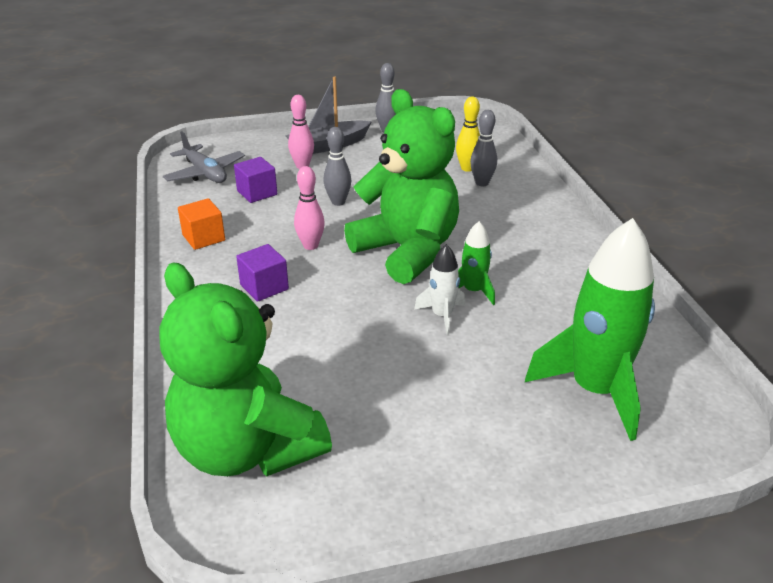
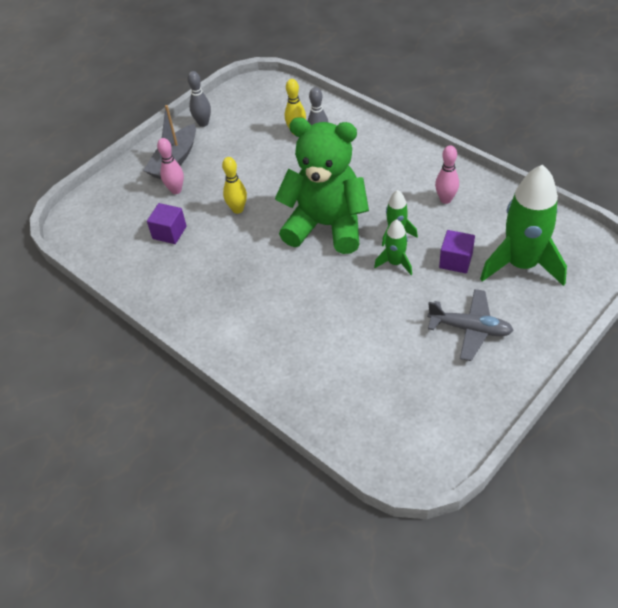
camera: 30 degrees left, 15 degrees up
green teddy bear [159,262,332,477] -> none
grey plane [163,131,245,183] -> grey plane moved to [427,289,514,361]
orange cube [178,198,225,250] -> none
purple cube [236,244,289,302] -> purple cube moved to [439,230,475,273]
pink bowling pin [294,166,325,250] -> pink bowling pin moved to [435,145,459,204]
grey bowling pin [323,127,351,206] -> yellow bowling pin [222,157,247,214]
white rocket [414,244,466,335] -> green rocket [374,219,412,275]

